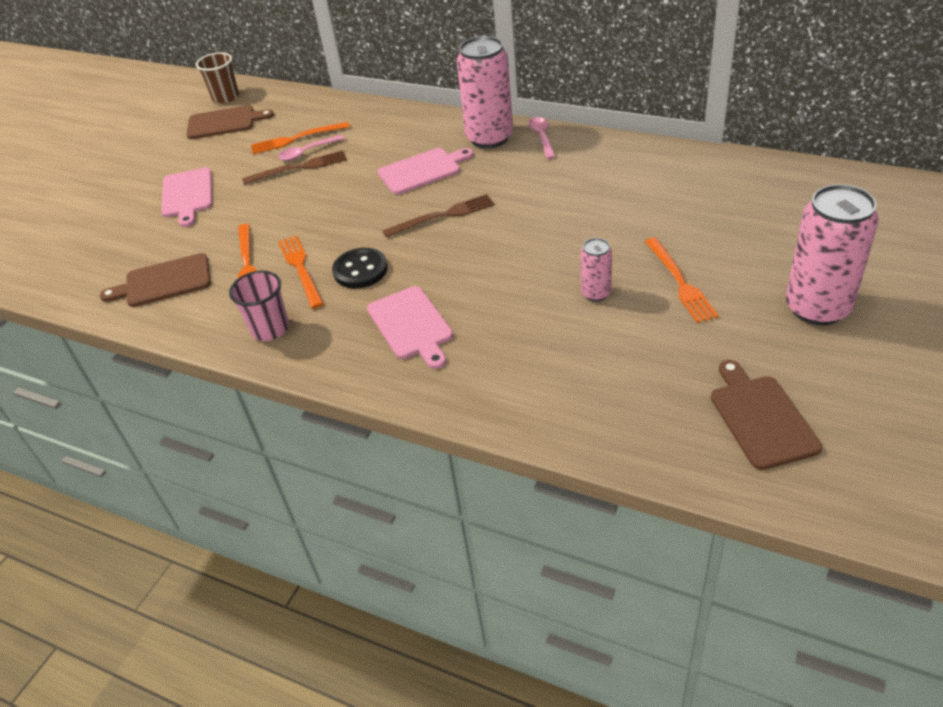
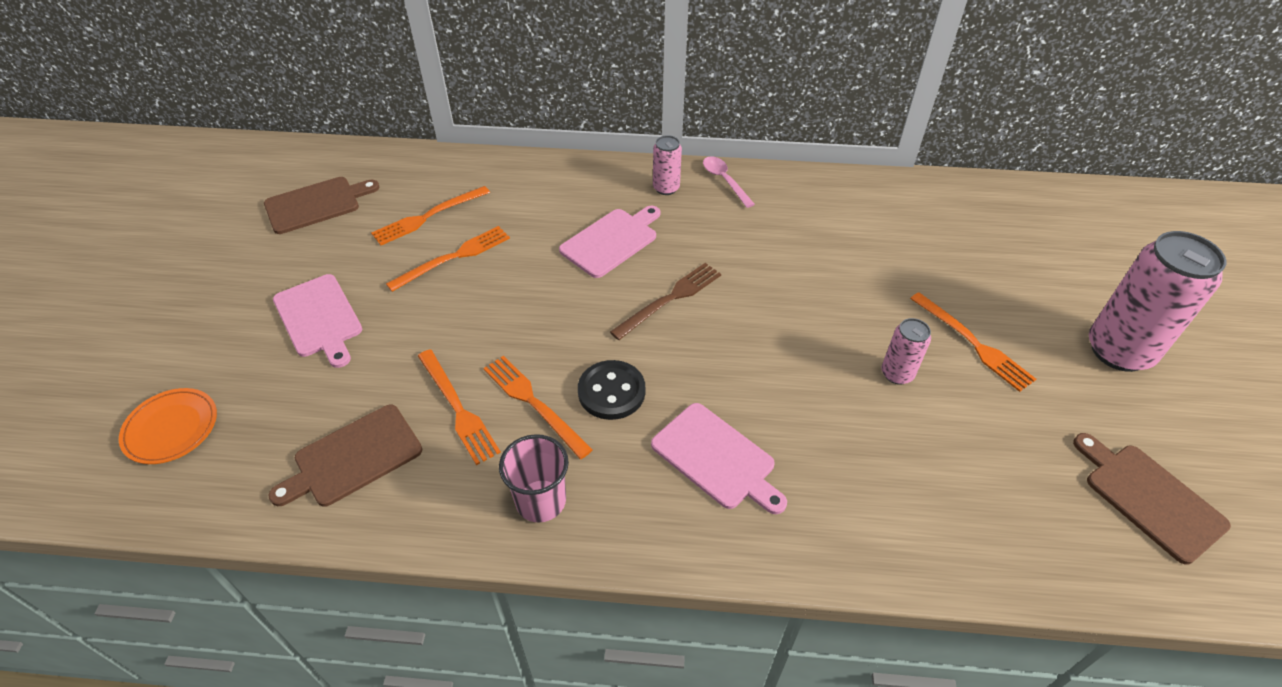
camera: 25 degrees left, 5 degrees up
brown cup [196,52,239,104] -> none
brown fork [242,150,347,185] -> orange fork [386,226,510,292]
pink spoon [278,135,345,161] -> none
pink can [457,36,513,148] -> pink can [653,135,682,195], size x0.49
none -> orange plate [119,388,217,464]

